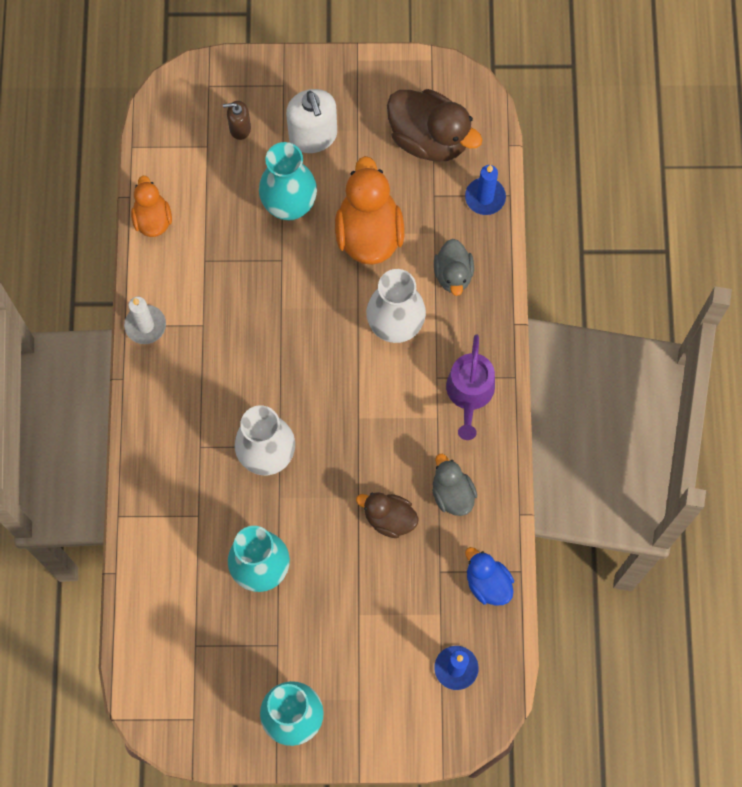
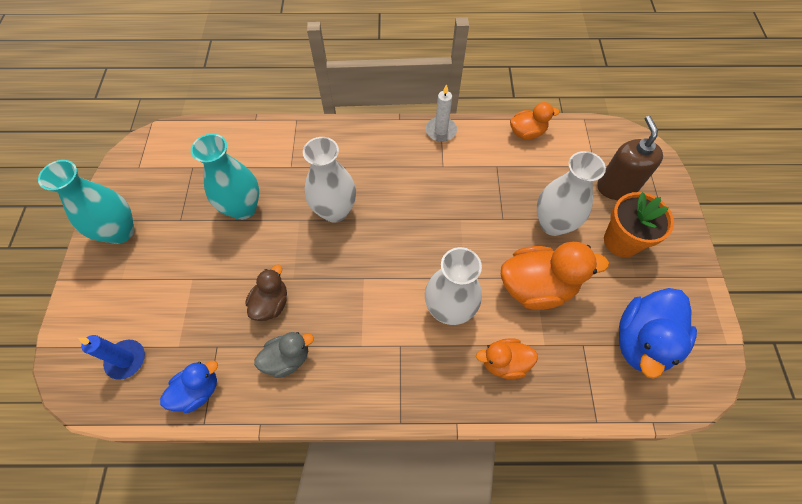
camera: 90 degrees right, 10 degrees down
brown soap dispenser [223,101,251,140] -> brown soap dispenser [597,116,663,200], size x1.82
turquoise vase [259,142,317,221] -> white vase [537,151,606,236]
white soap dispenser [286,89,337,153] -> orange flower pot [604,192,674,257]
brown duck [387,89,483,162] -> blue duck [619,288,697,379]
grey duck [434,239,474,296] -> orange duck [476,338,538,379]
purple watering can [446,334,495,440] -> none
blue candle [465,165,506,215] -> none

